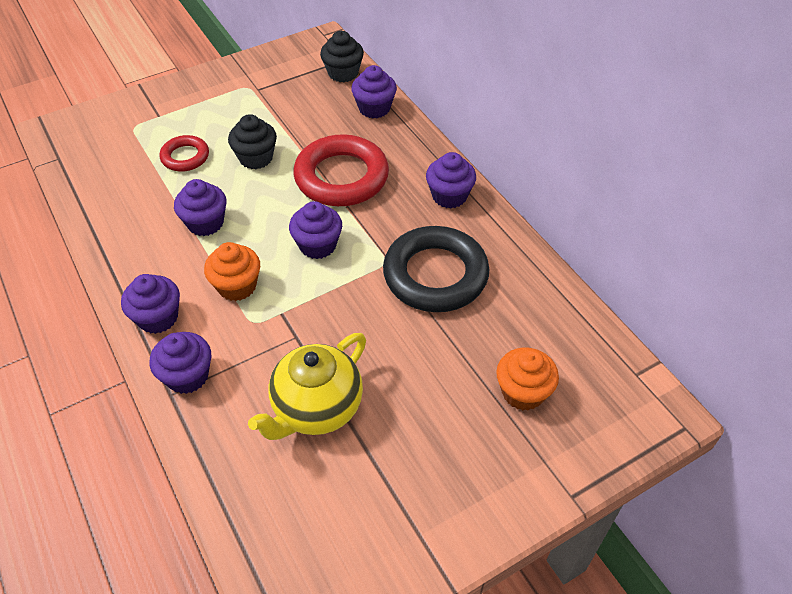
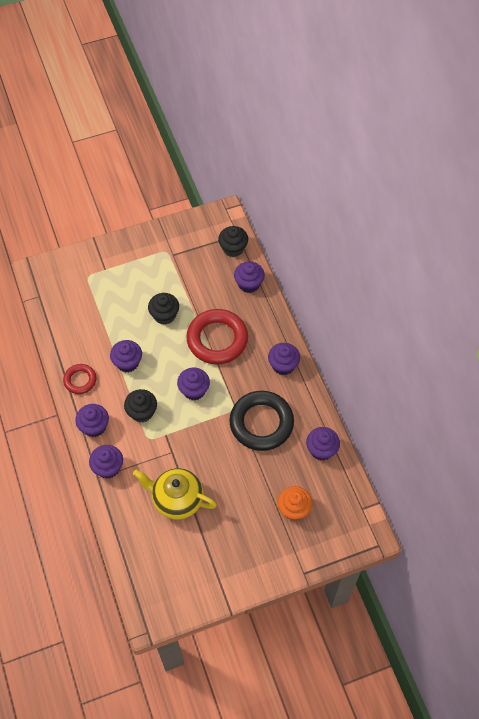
camera: 10 degrees right, 10 degrees up
red ring [159,135,209,172] -> red ring moved to [63,364,96,394]
orange cupcake [204,242,260,301] -> black cupcake [124,389,157,422]
yellow teapot [248,333,366,440] -> yellow teapot turned 60 degrees clockwise [133,468,217,520]
none -> purple cupcake [306,427,340,460]

